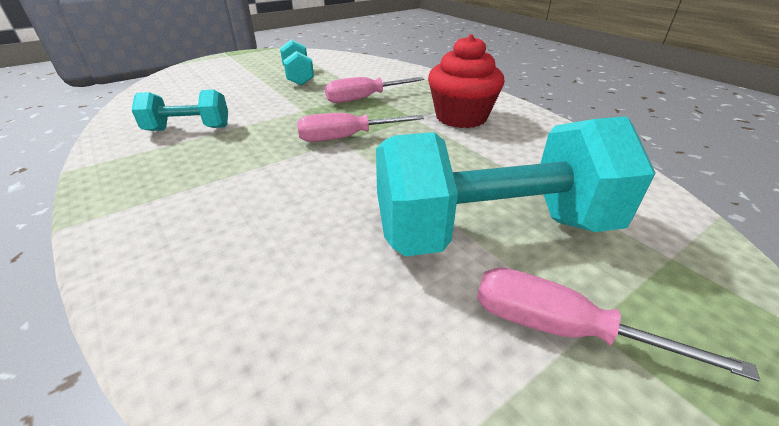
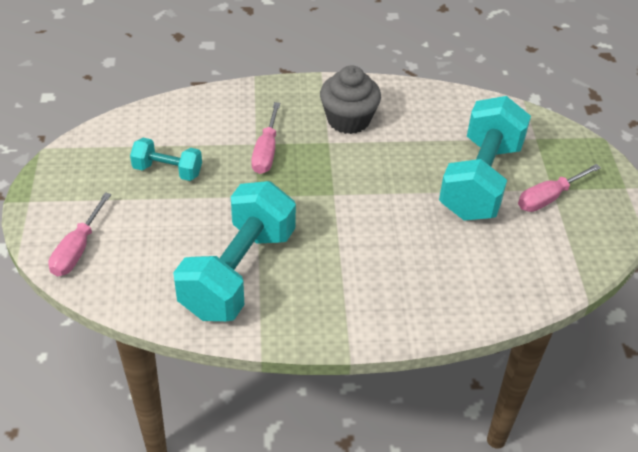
camera: 60 degrees left, 10 degrees up
turquoise dumbbell [132,90,228,131] -> turquoise dumbbell [173,181,296,321], size x1.98
pink screwdriver [297,113,424,142] -> pink screwdriver moved to [48,192,111,276]
red cupcake [428,34,505,128] -> grey cupcake [320,66,381,134]

